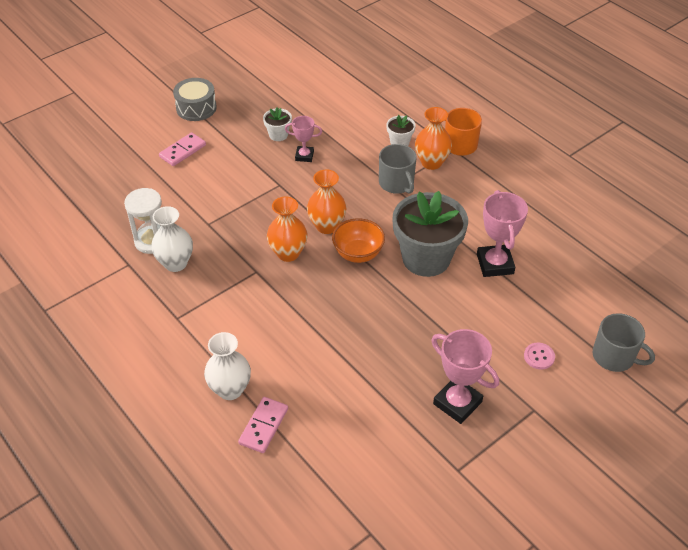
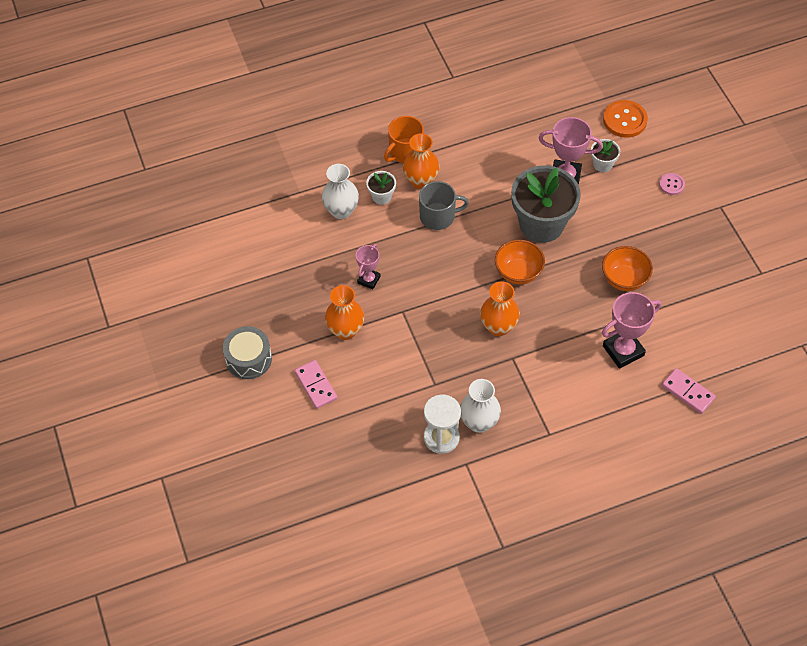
camera: 70 degrees left, 10 degrees up
white vase [204,332,251,400] -> white vase moved to [321,164,359,219]
white flower pot [263,107,292,141] -> white flower pot moved to [591,139,620,172]
orange vase [307,170,347,234] -> orange vase moved to [325,285,364,340]
pink trophy [431,329,499,424] -> pink trophy moved to [602,292,661,369]
grey mug [593,313,655,372] -> none
none -> orange bowl [602,246,653,291]
none -> orange button [603,100,648,138]

